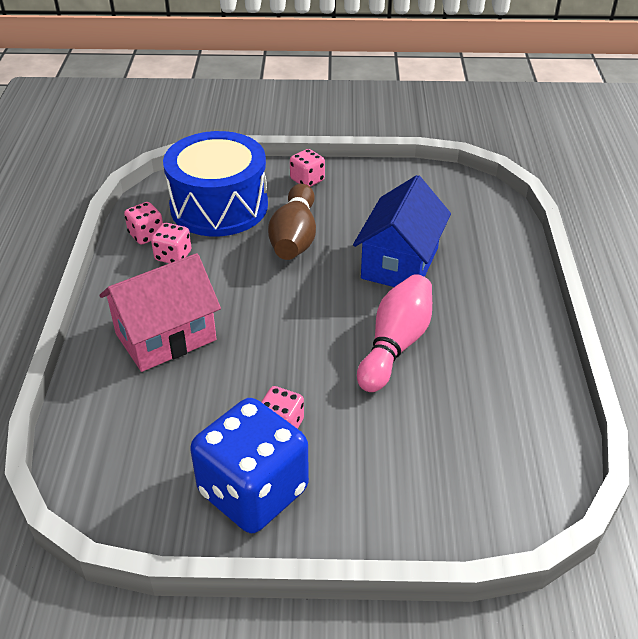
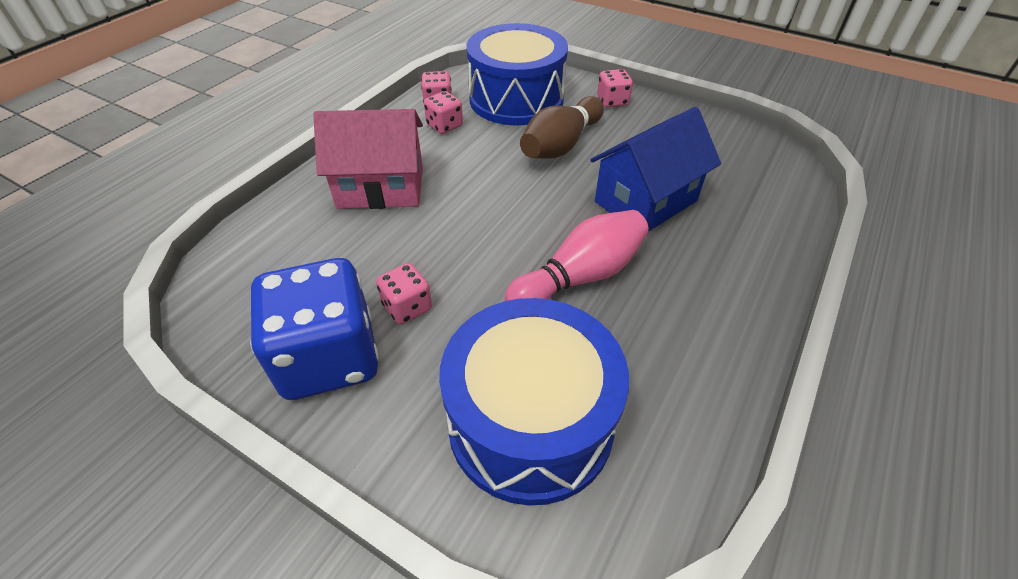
camera: 30 degrees right, 5 degrees up
none -> blue drum [439,298,629,506]

